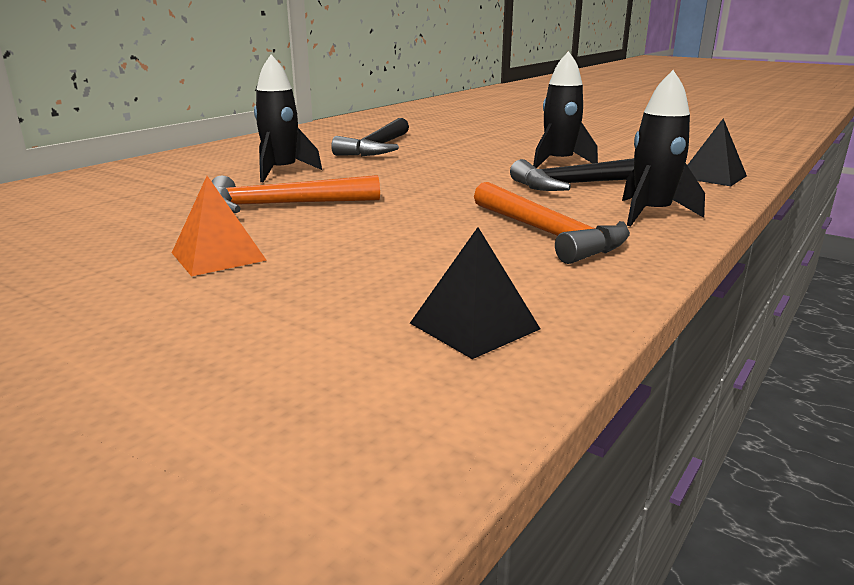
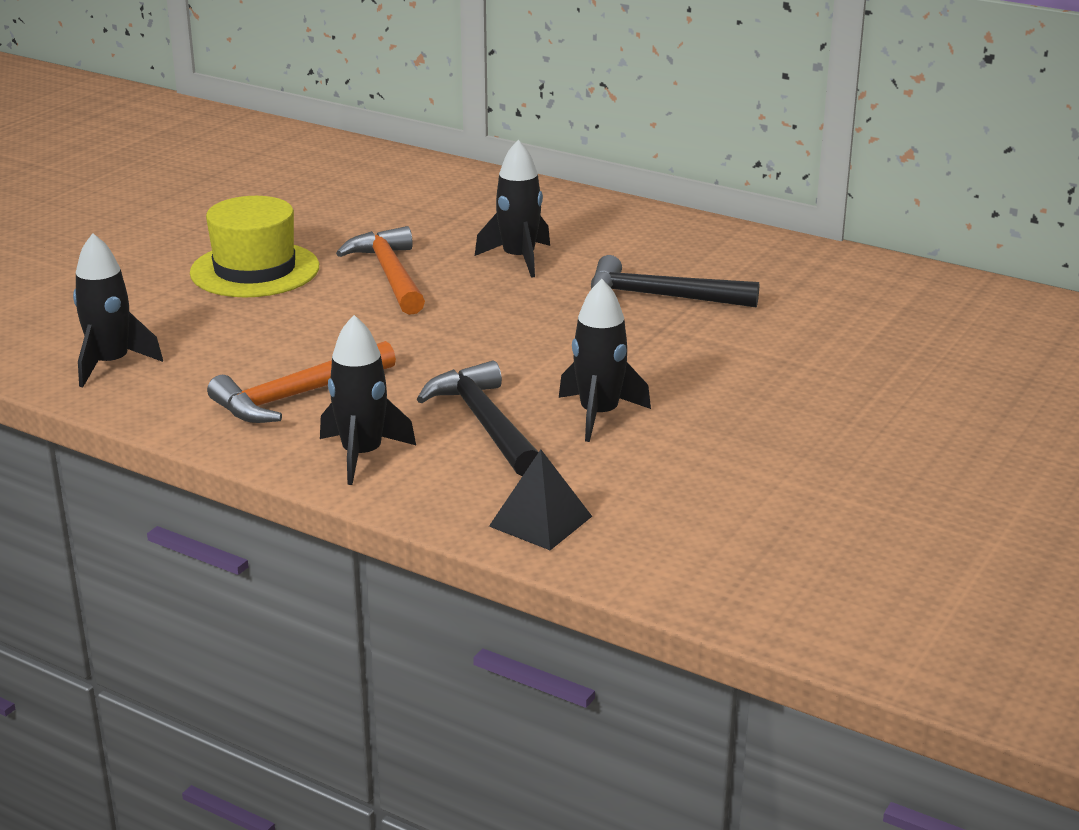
camera: 85 degrees right, 5 degrees up
orange pyramid [172,176,267,276] -> yellow hat [190,196,319,297]
black pyramid [410,227,540,359] -> black rocket [73,233,163,387]

